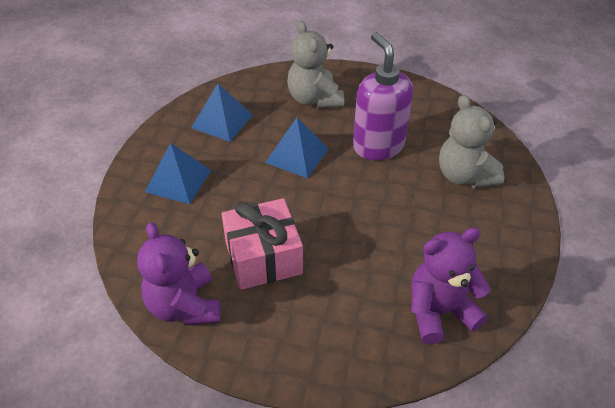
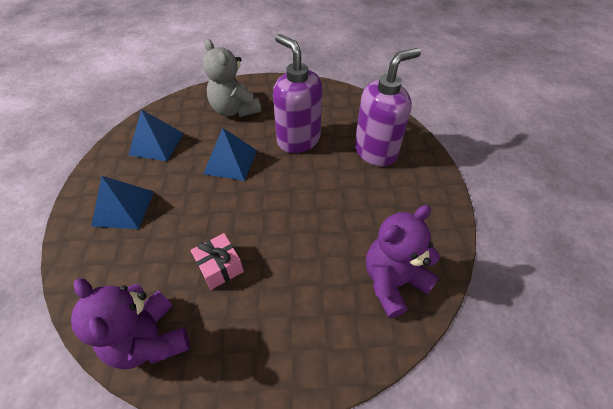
camera: 15 degrees left, 5 degrees up
pink gift [222,198,303,290] -> pink gift [191,233,244,290], size x0.58
grey teddy bear [439,95,504,188] -> purple soap dispenser [355,48,421,167]

